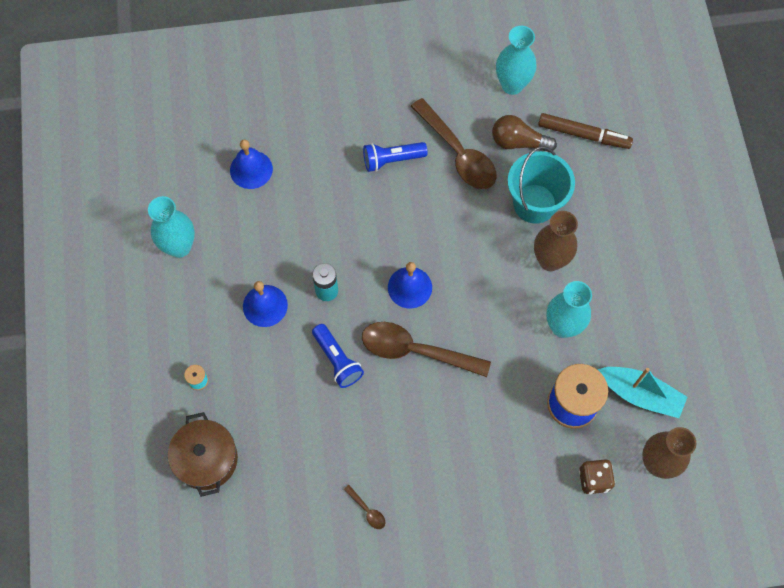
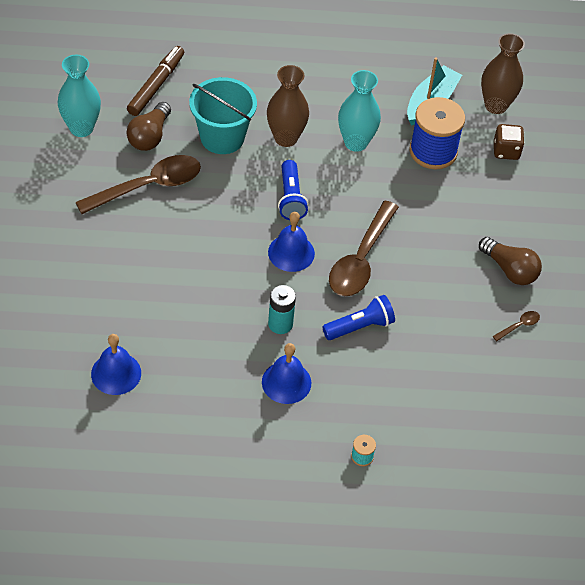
camera: 85 degrees left, 15 degrees down
turquoise vase [148,196,195,258] -> none
brown pot [168,412,238,497] -> none
blue flashlight [363,142,428,172] -> blue flashlight moved to [278,160,309,220]
none -> brown light bulb [479,237,542,285]

